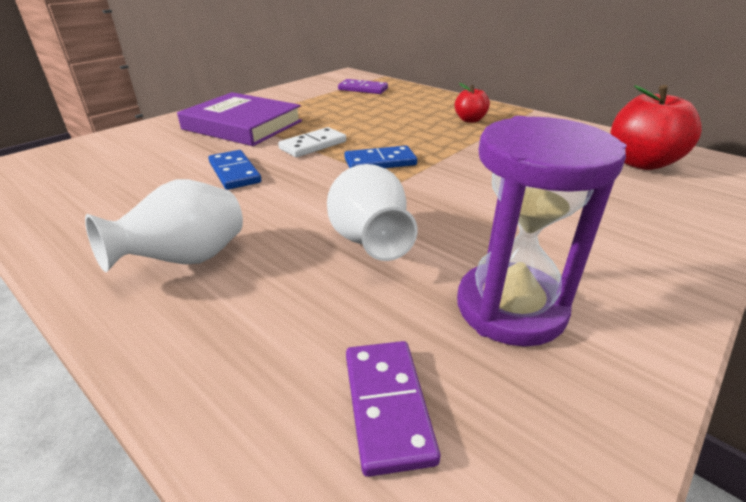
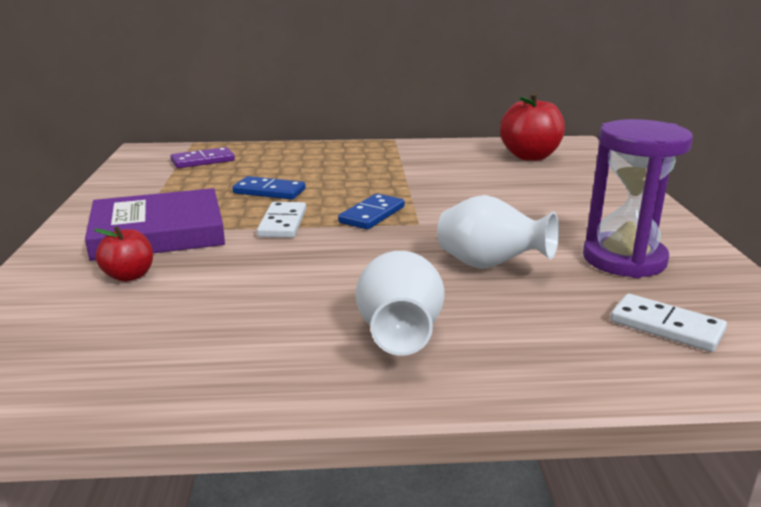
camera: 45 degrees left, 10 degrees down
blue domino [208,150,261,190] -> blue domino moved to [233,176,306,200]
purple domino [346,341,440,477] -> white domino [610,294,727,352]
red apple [455,83,490,123] -> red apple moved to [94,226,153,282]

